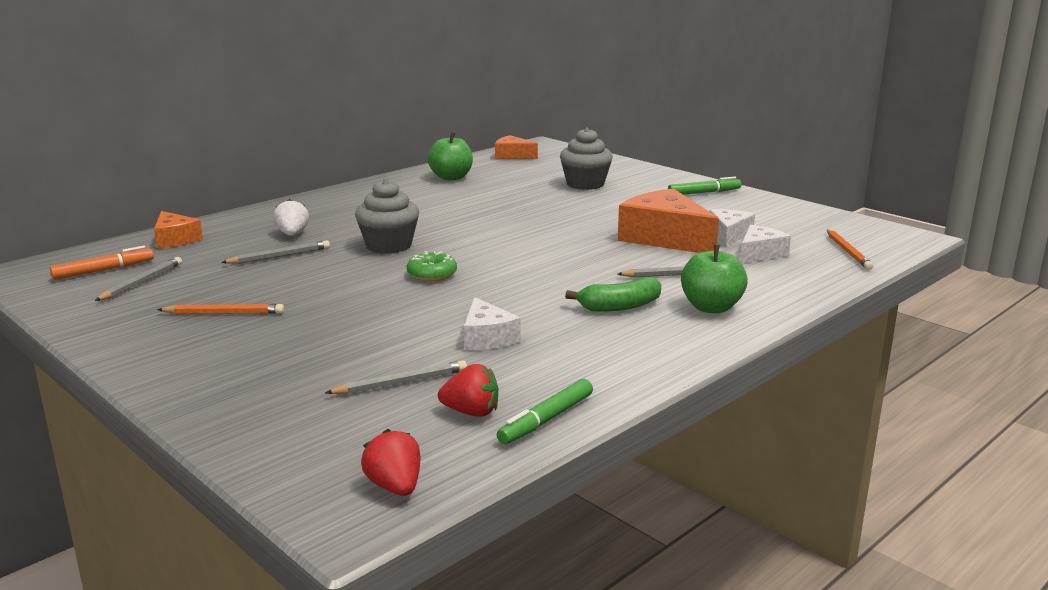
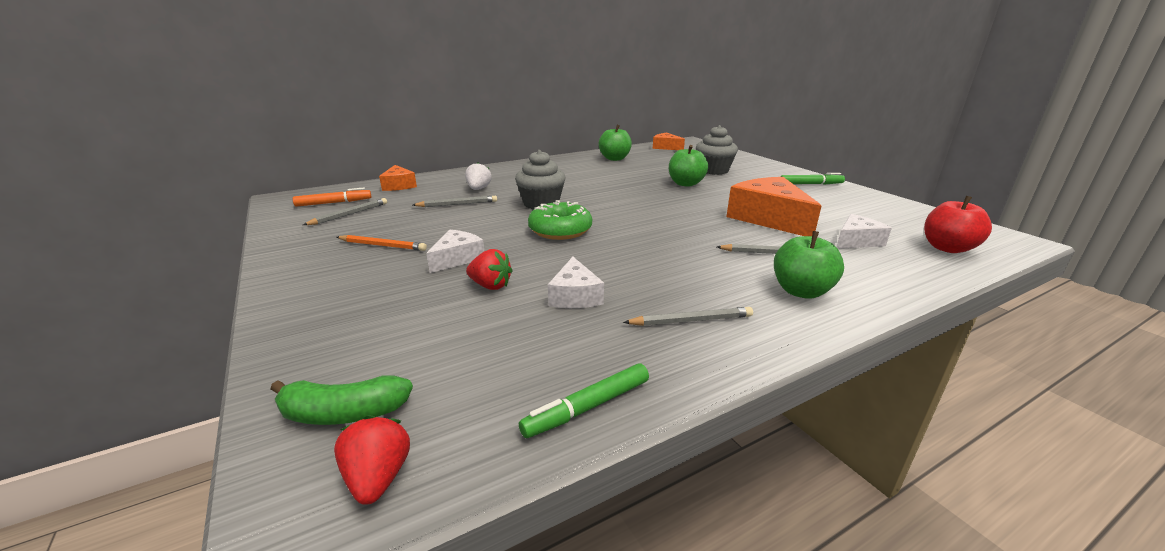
camera: 15 degrees right, 5 degrees up
grey pencil [325,360,467,394] -> grey pencil moved to [623,307,753,326]
green donut [407,251,457,281] -> green donut [528,200,592,240], size x1.54
red strawberry [438,364,498,417] -> red strawberry moved to [466,249,513,290]
green banana [565,277,661,312] -> green banana moved to [271,375,413,425]
white cheese [710,209,755,247] -> white cheese moved to [426,230,484,273]
orange pencil [827,229,873,270] -> red apple [924,196,992,253]
none -> green apple [669,145,708,187]

